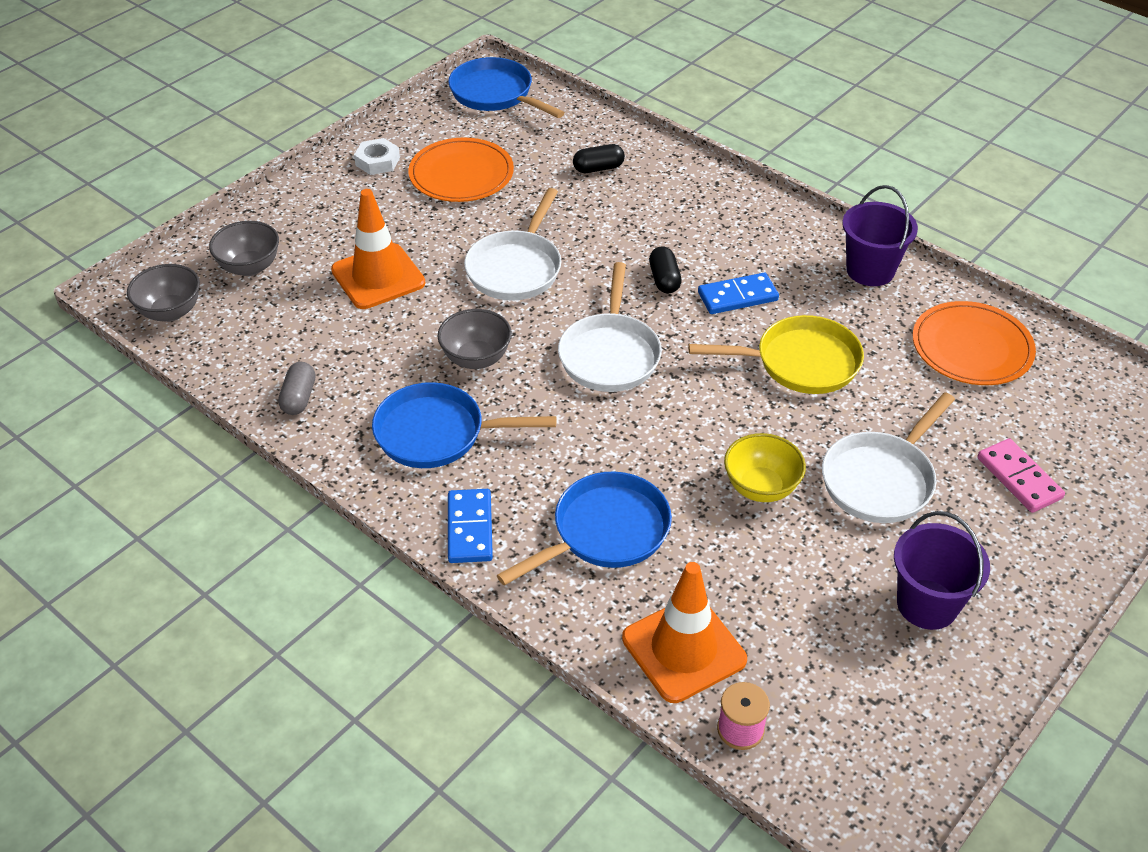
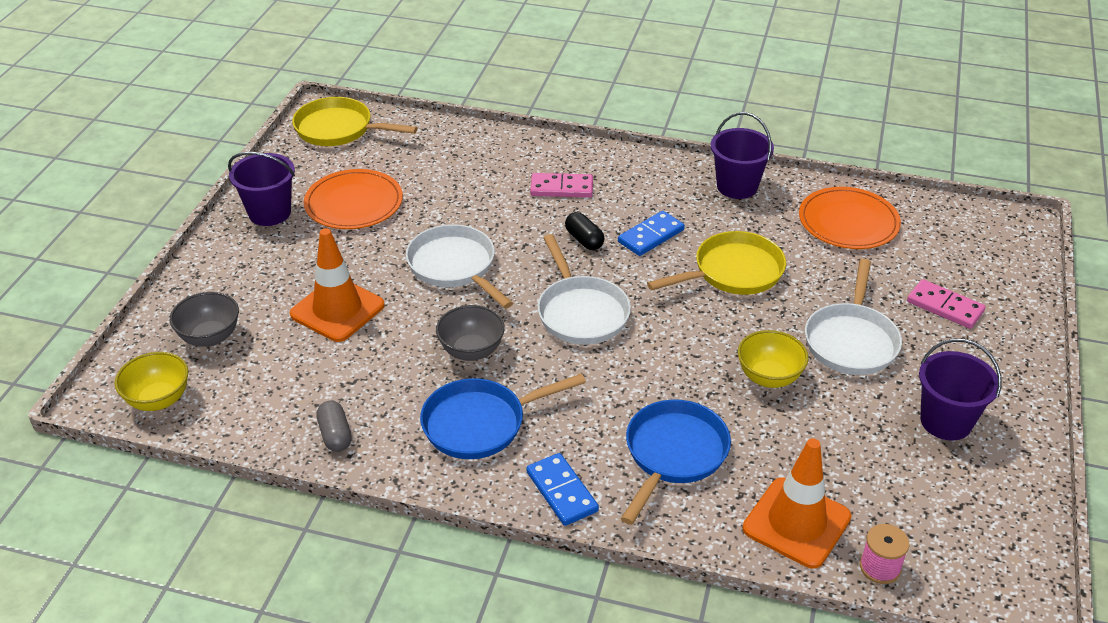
camera: 25 degrees left, 5 degrees down
grey bowl [127,264,200,322] -> yellow bowl [115,352,189,411]
white nut [354,138,400,175] -> purple bucket [228,152,295,226]
blue pan [448,57,565,118] -> yellow pan [292,97,418,146]
white pan [464,188,562,301] -> white pan turned 150 degrees clockwise [406,225,513,309]
black capsule [573,144,625,173] -> none
none -> pink domino [530,173,593,198]

